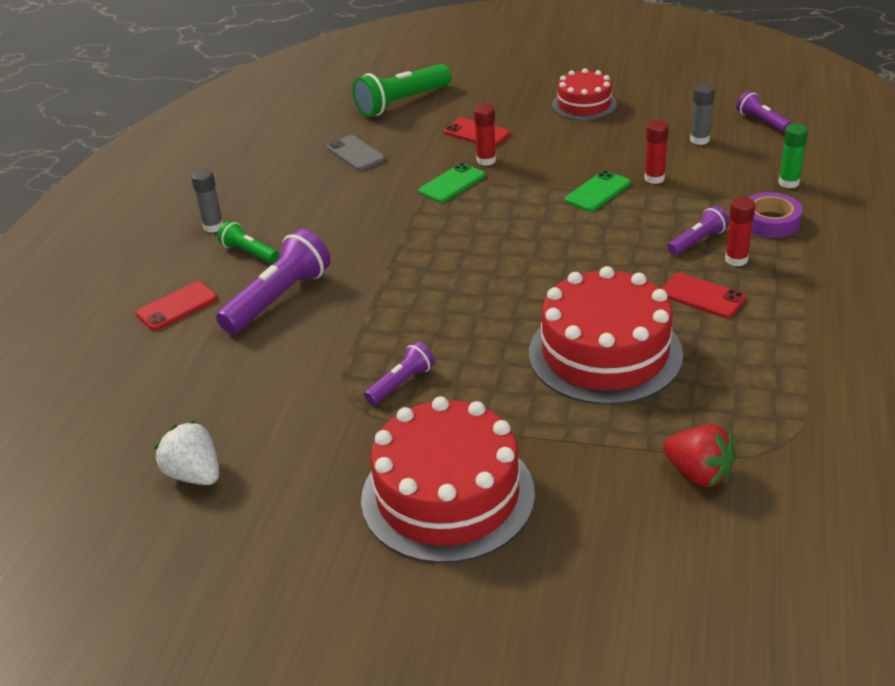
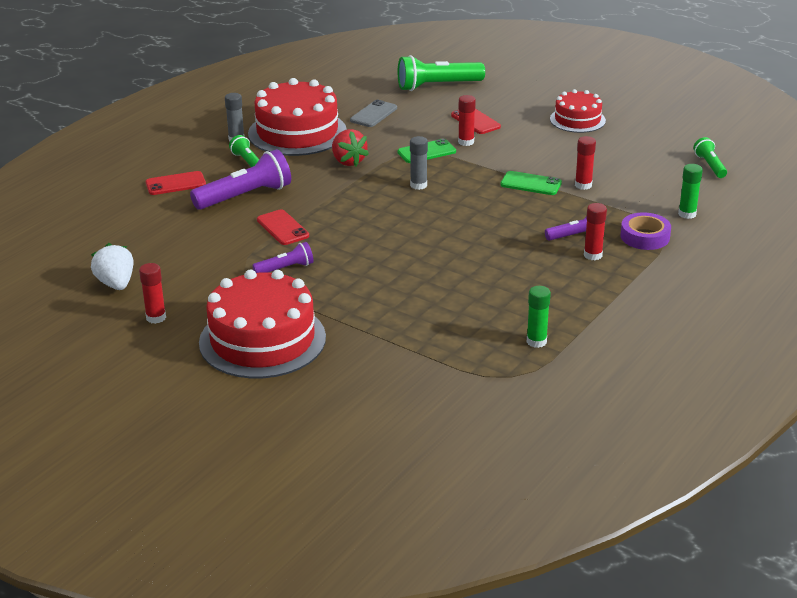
camera: 20 degrees right, 5 degrees down
grey phone [327,135,385,171] -> grey phone turned 45 degrees clockwise [350,100,397,127]
red cake [529,266,683,405] -> red cake moved to [248,78,347,156]
green phone [565,170,631,212] -> green phone turned 45 degrees clockwise [501,171,562,195]
red phone [661,273,746,318] -> red phone moved to [257,210,309,245]
red strawberry [663,424,736,487] -> red strawberry moved to [332,129,369,166]
grey glue stick [690,83,715,145] -> grey glue stick moved to [410,136,428,190]
purple flashlight [736,91,792,133] -> green flashlight [693,137,727,178]
none -> red glue stick [139,263,166,324]
none -> green glue stick [527,286,551,348]

